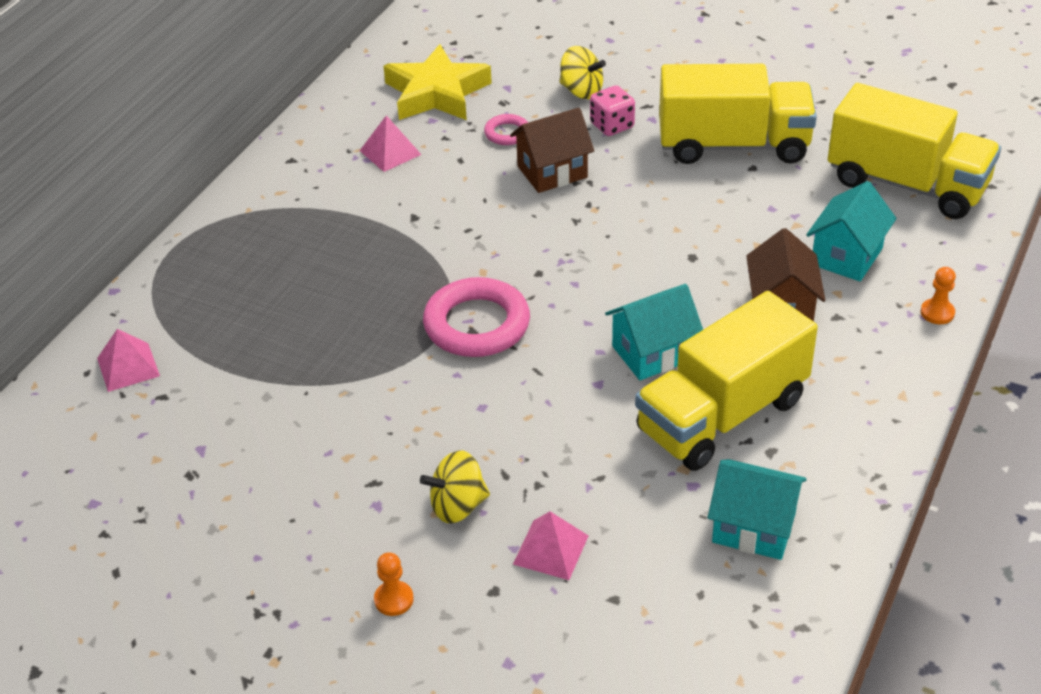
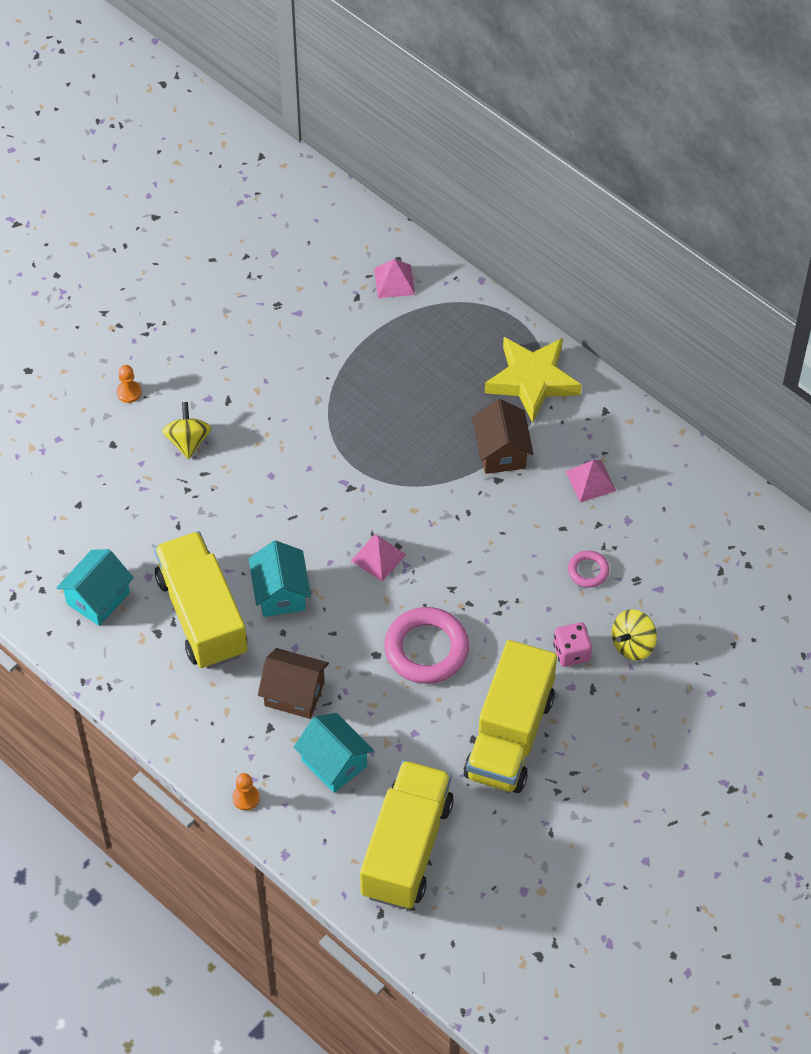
camera: 105 degrees right, 15 degrees up
yellow star [383,44,492,120] -> yellow star moved to [485,337,582,423]
pink ring [423,277,530,357] -> pink ring moved to [384,607,469,684]
brown house [510,108,594,193] -> brown house moved to [472,399,533,474]
pink pyramid [513,511,589,580] -> pink pyramid moved to [351,534,406,582]
yellow truck [828,83,1001,219] -> yellow truck turned 150 degrees clockwise [360,760,454,909]

